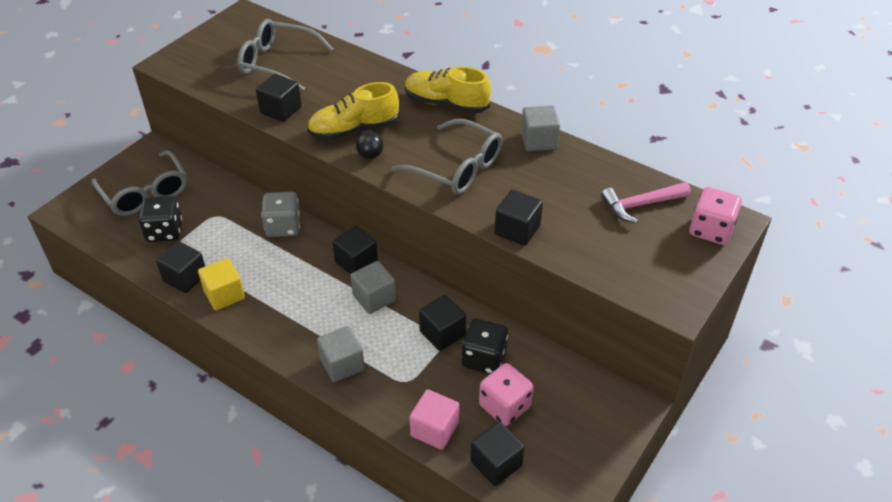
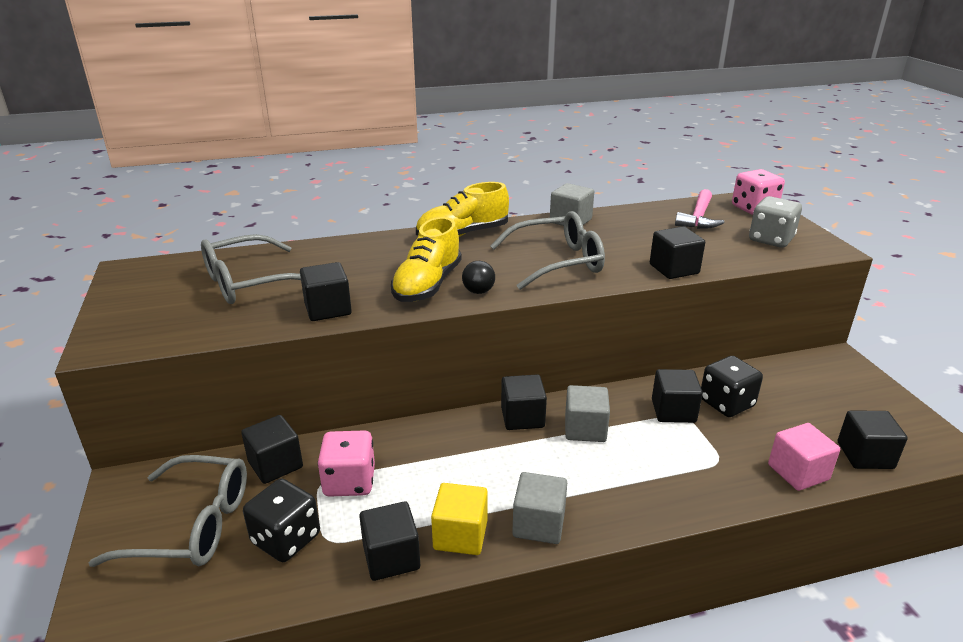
camera: 50 degrees left, 15 degrees down
grey dice [261,192,300,237] -> grey dice moved to [749,196,802,248]
grey cube [317,326,365,382] -> grey cube moved to [512,472,567,544]
pink dice [479,363,534,426] -> pink dice moved to [318,430,375,497]
none -> black cube [241,415,303,484]

